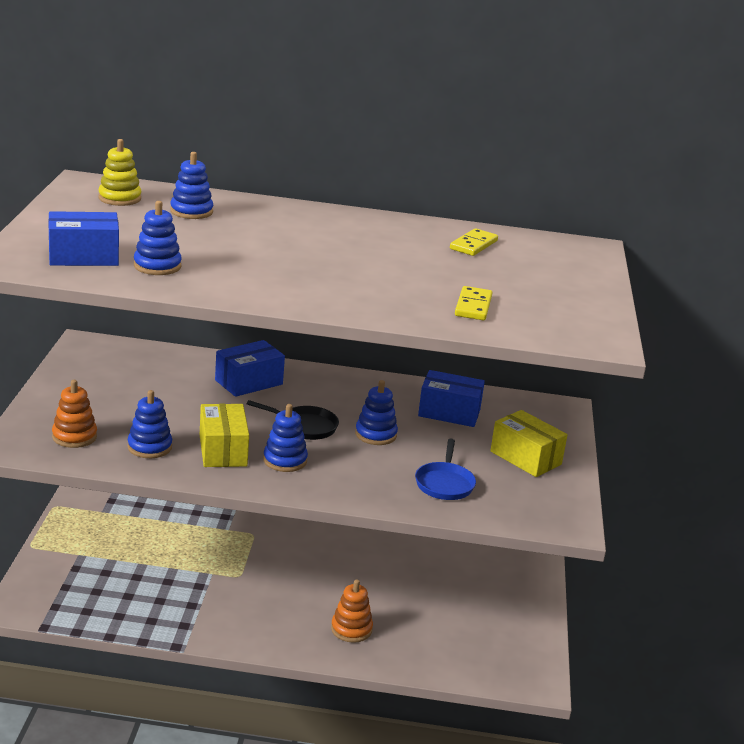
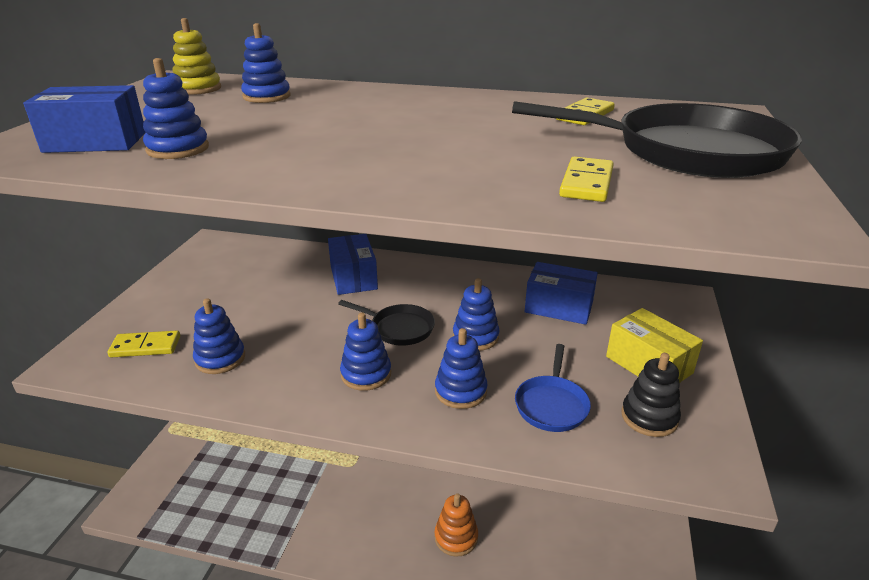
camera: 10 degrees right, 5 degrees up
orange stacking toy [52,380,97,448] -> yellow domino [108,331,180,358]
yellow box [200,404,249,467] -> none
blue box [215,340,285,397] -> blue box turned 75 degrees counterclockwise [328,234,378,295]
none -> blue stacking toy [435,328,488,409]
none -> black pan [512,101,802,178]
none -> black stacking toy [621,353,681,437]

